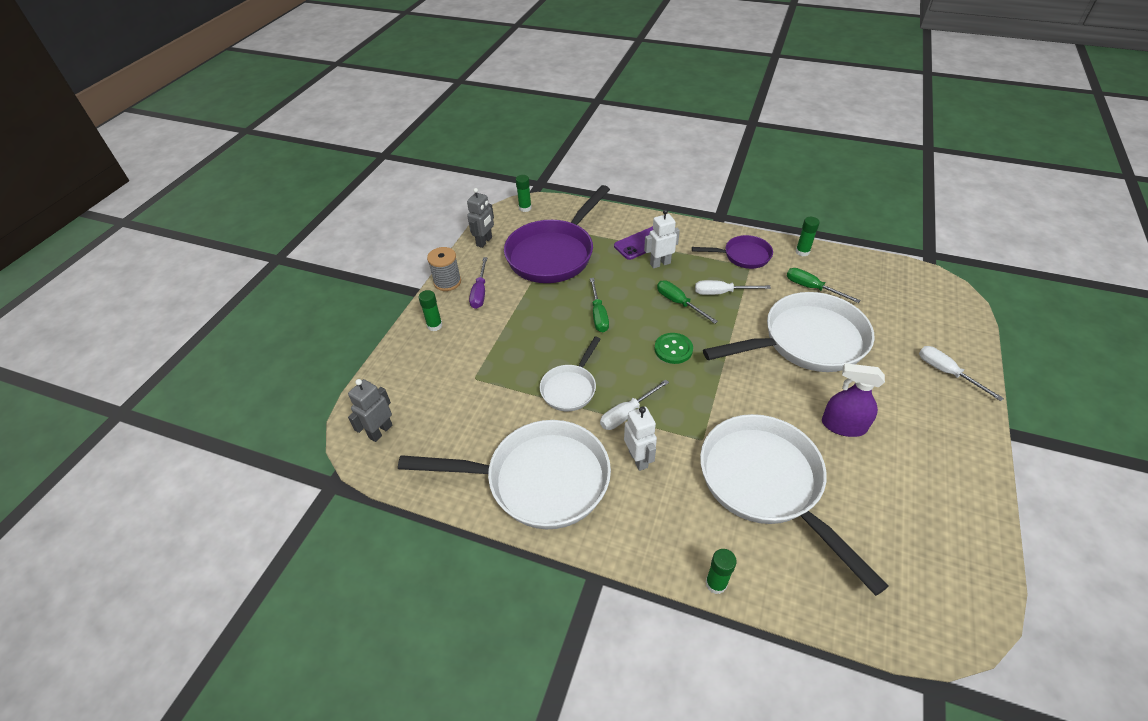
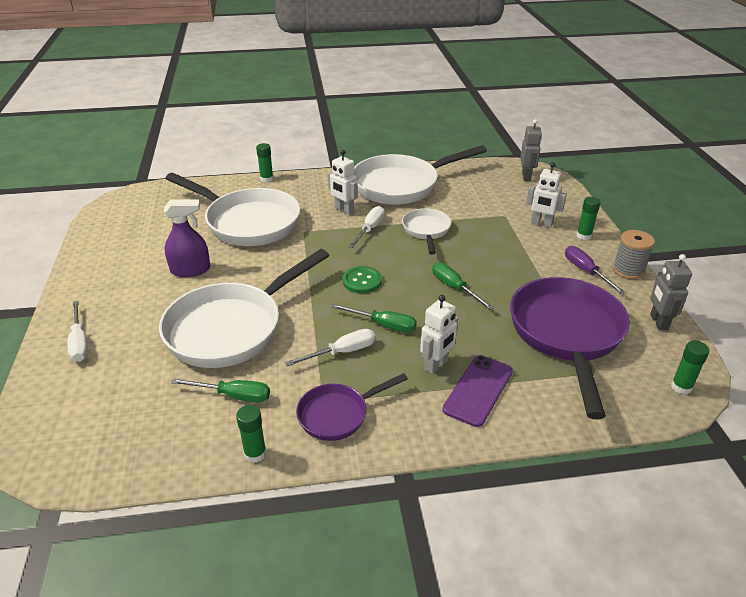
camera: 150 degrees right, 10 degrees down
white screwdriver [919,346,1004,401] -> white screwdriver turned 45 degrees clockwise [67,301,88,362]
none -> white robot [526,162,567,228]

